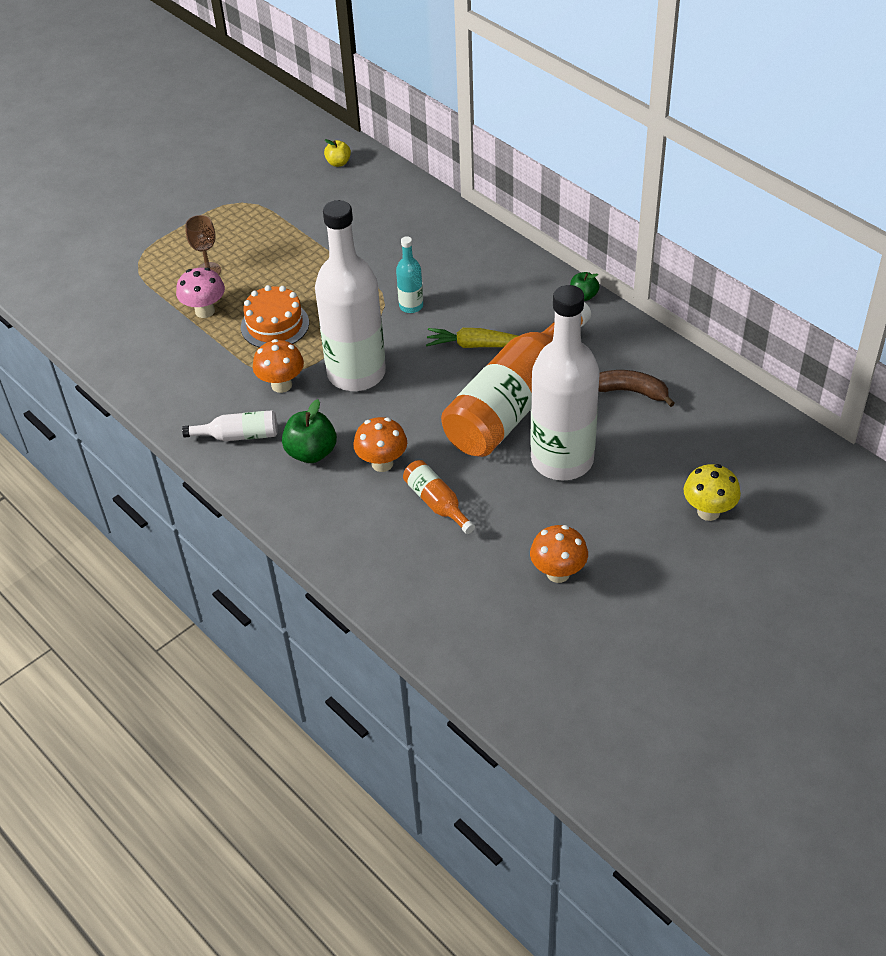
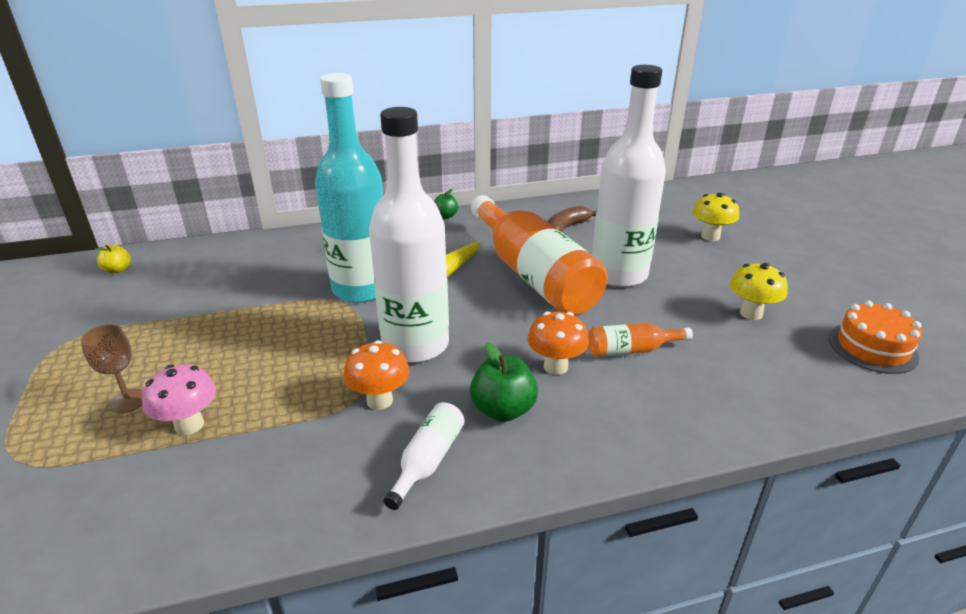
camera: 65 degrees left, 15 degrees down
orange cake [241,285,309,348] -> orange cake moved to [829,301,922,374]
turquoise bottle [396,236,423,313] -> turquoise bottle [315,73,383,303], size x2.33
orange mushroom [530,525,588,583] -> yellow mushroom [730,263,788,320]

